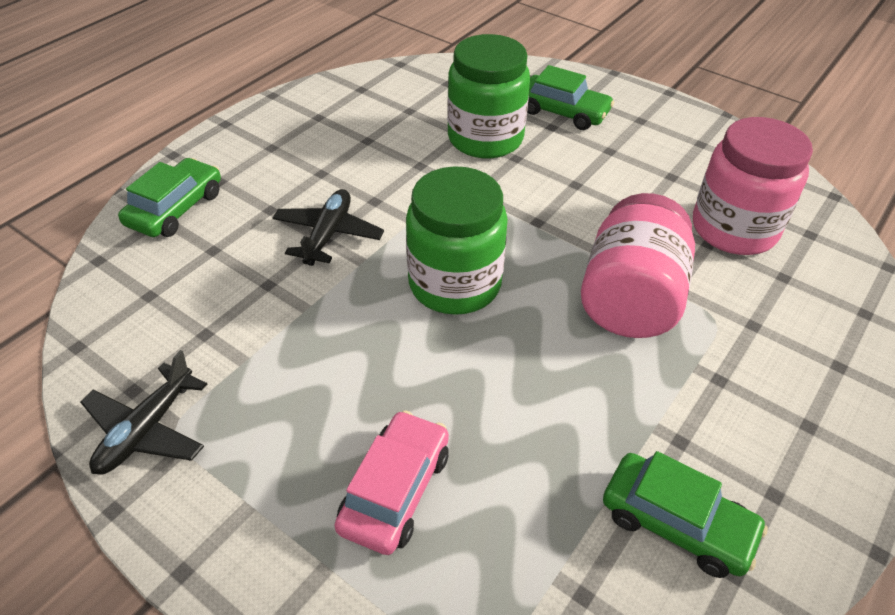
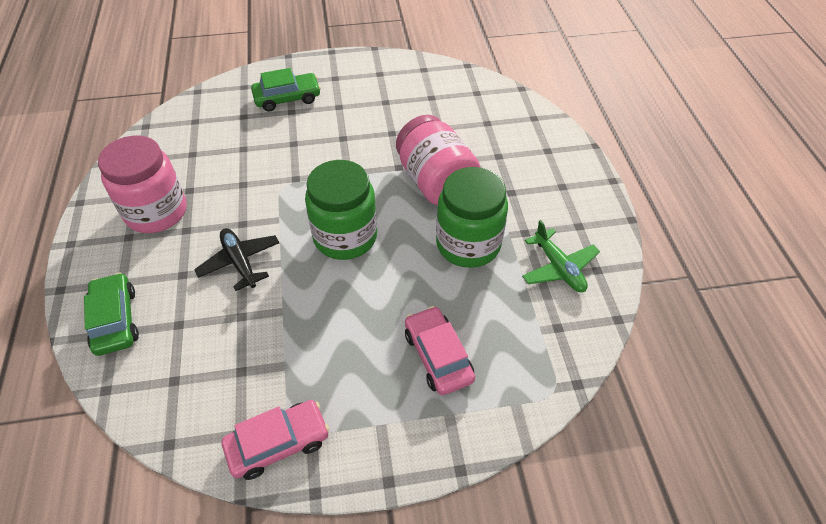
camera: 45 degrees left, 5 degrees up
black plane [80,350,207,474] -> pink car [222,400,329,480]
green jar [447,34,530,159] -> green jar moved to [436,167,508,268]
green car [603,451,768,578] -> green plane [522,220,600,292]
pink jar [693,117,813,255] -> pink jar moved to [98,135,187,233]

